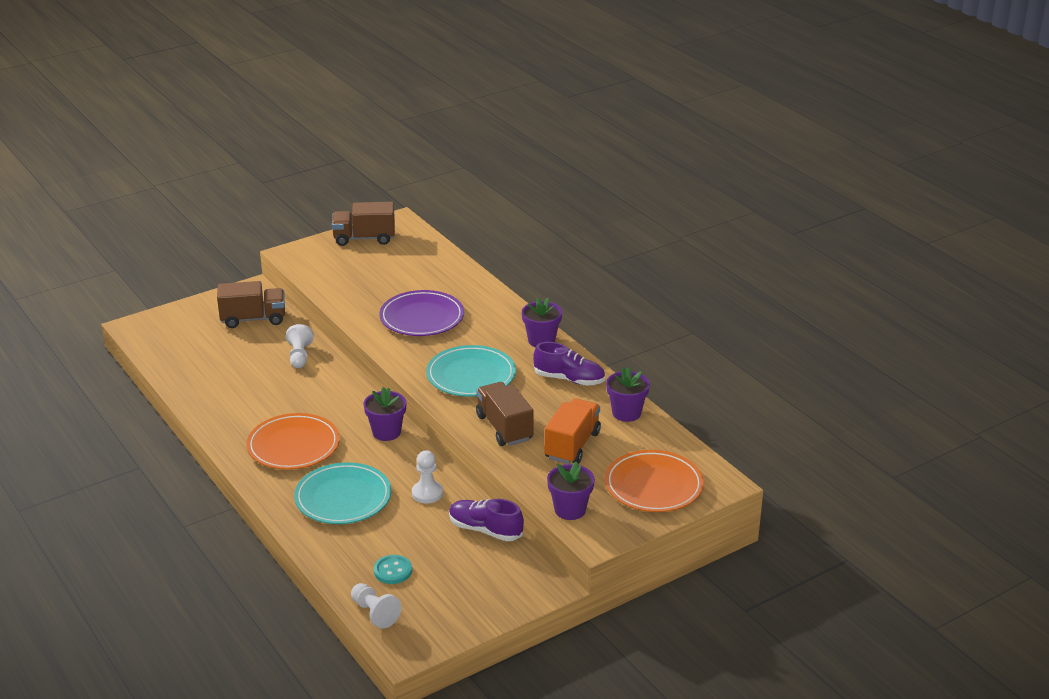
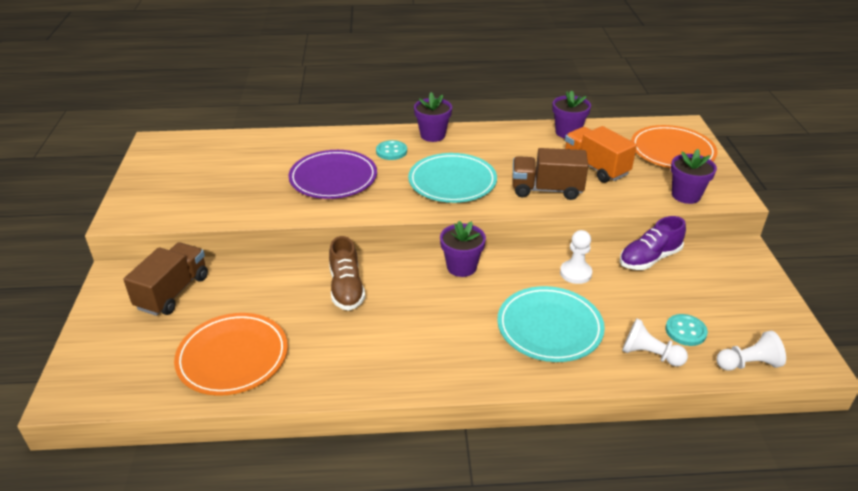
camera: 60 degrees left, 5 degrees up
orange plate [246,413,340,470] -> orange plate moved to [174,313,288,396]
white pawn [286,324,314,368] -> white pawn moved to [622,318,688,367]
brown truck [332,202,395,246] -> none
purple shoe [533,342,605,386] -> none
none -> brown shoe [329,236,365,311]
none -> turquoise button [376,140,407,160]

